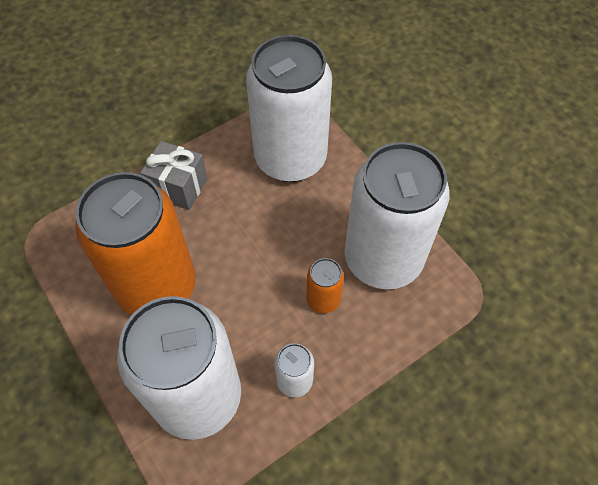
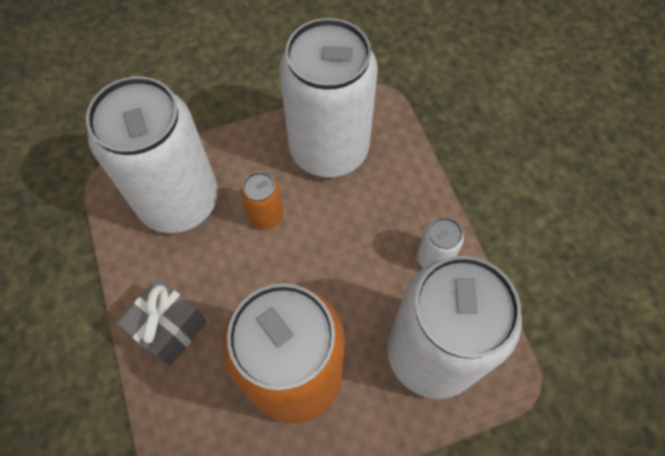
camera: 75 degrees left, 5 degrees up
orange can [306,258,344,313] -> orange can moved to [241,172,283,229]

